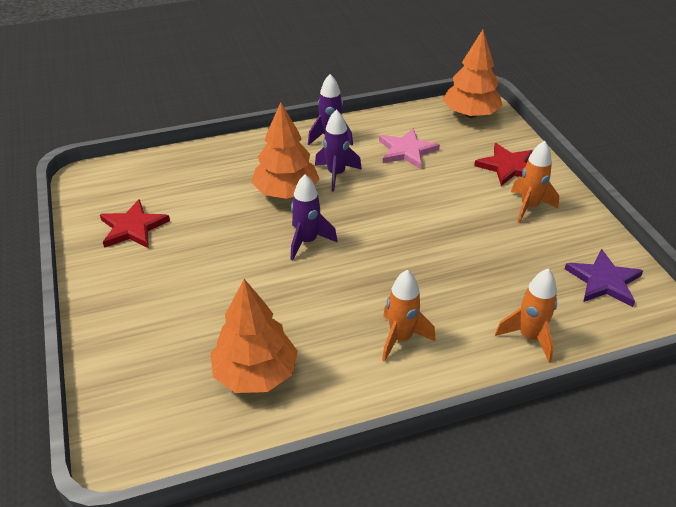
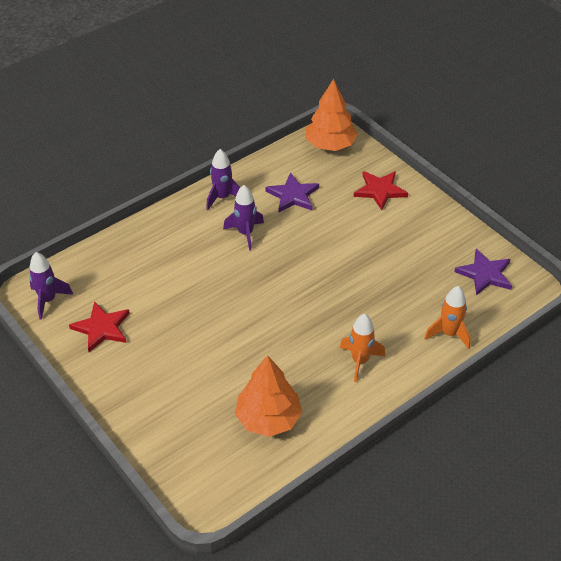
camera: 20 degrees left, 5 degrees up
orange tree [251,102,319,199] -> none
purple rocket [291,174,338,260] -> purple rocket moved to [29,252,73,320]
pink star [379,128,440,169] -> purple star [265,172,319,212]
orange rocket [511,140,559,223] -> none

